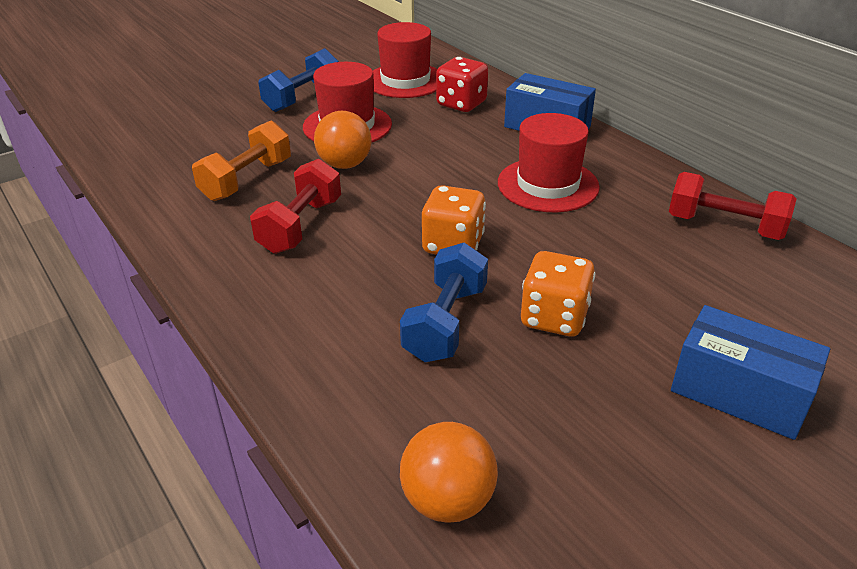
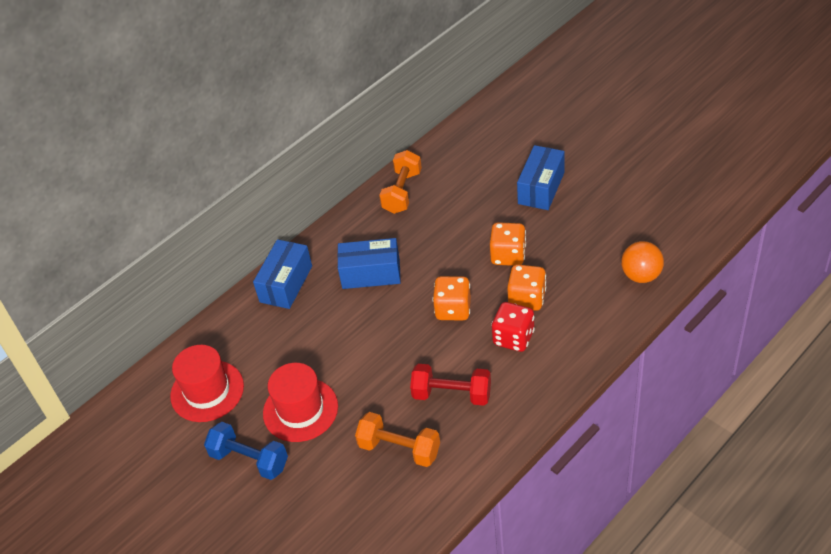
camera: 95 degrees left, 10 degrees up
orange ball [314,111,371,169] -> none
blue dumbbell [400,243,488,362] -> orange dice [507,264,546,311]
red dice [436,57,488,112] -> red dice moved to [491,302,535,352]
red hat [498,113,600,212] -> blue box [337,238,401,289]
red dumbbell [669,172,796,240] -> orange dumbbell [379,150,422,214]

